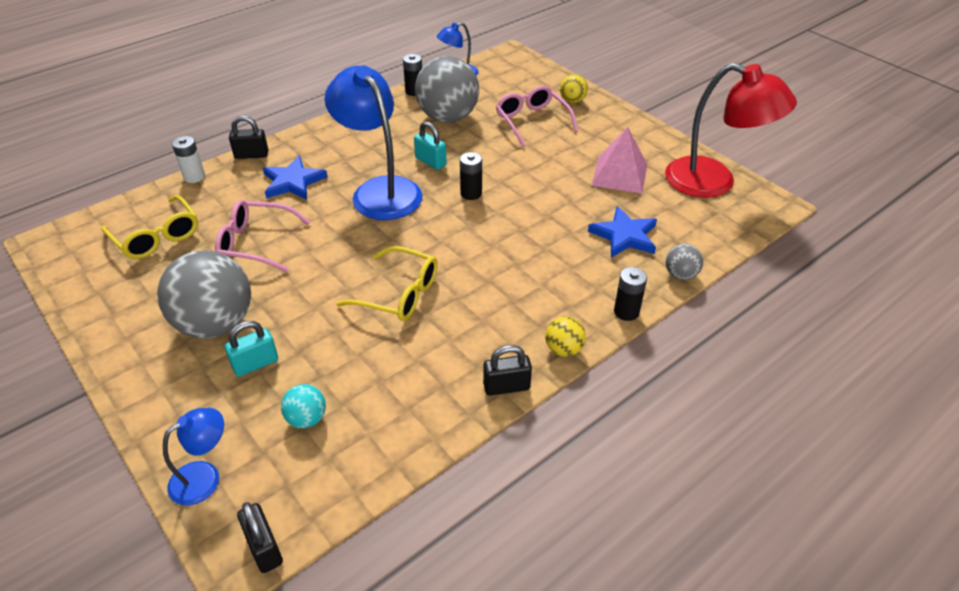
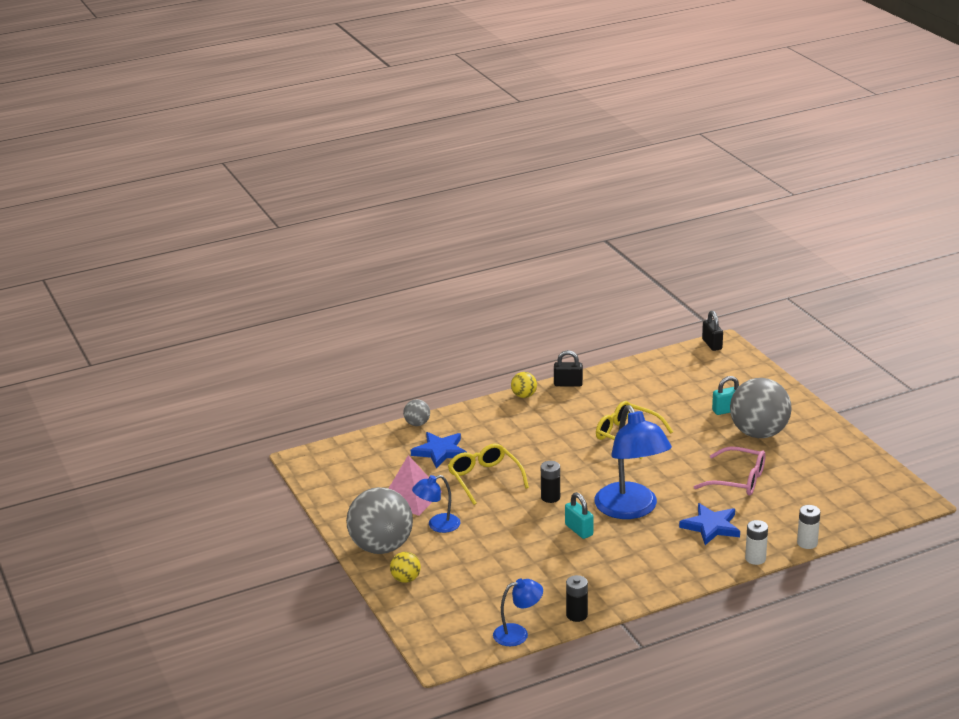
camera: 165 degrees left, 15 degrees down
yellow glasses [101,195,198,259] -> yellow glasses moved to [448,444,529,505]
blue lamp [163,408,224,505] -> blue lamp moved to [412,475,460,533]
black padlock [229,116,268,159] -> white battery [745,520,768,565]
turquoise ball [281,384,326,428] -> none
grey ball [415,56,479,123] -> grey ball moved to [346,487,413,554]
pink glasses [496,86,578,147] -> none
black battery [614,267,647,321] -> none
red lamp [665,63,797,198] -> none

